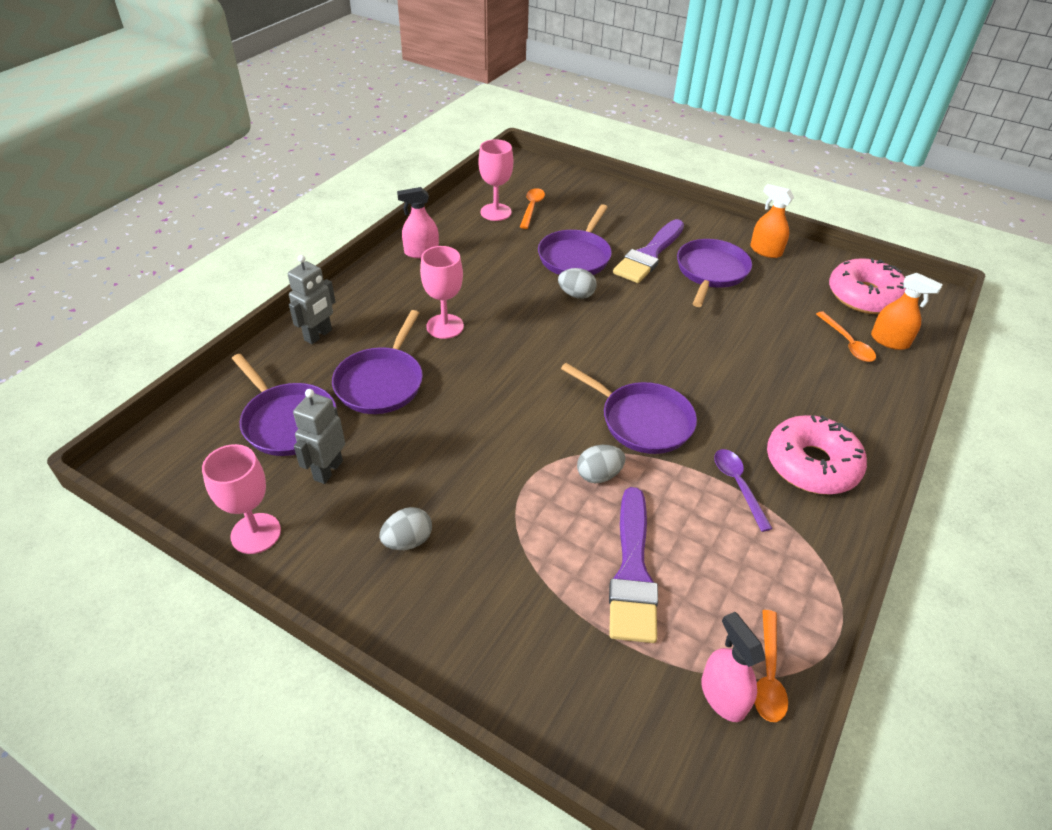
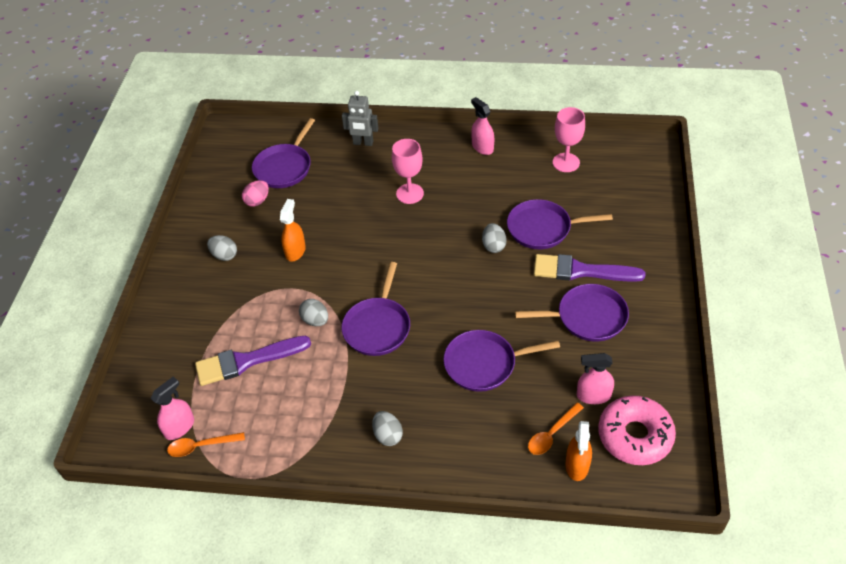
camera: 70 degrees right, 5 degrees up
pink goblet [202,444,281,554] -> none
grey robot [293,389,345,484] -> pink egg [242,180,269,207]
purple pan [332,310,423,414] -> purple pan moved to [443,330,560,392]
orange spoon [520,188,545,229] -> none
purple spoon [714,449,773,532] -> none
orange spray bottle [750,184,794,258] -> orange spray bottle moved to [280,199,306,262]
pink donut [767,415,867,495] -> grey egg [372,411,403,446]
none -> pink spray bottle [577,353,614,404]

